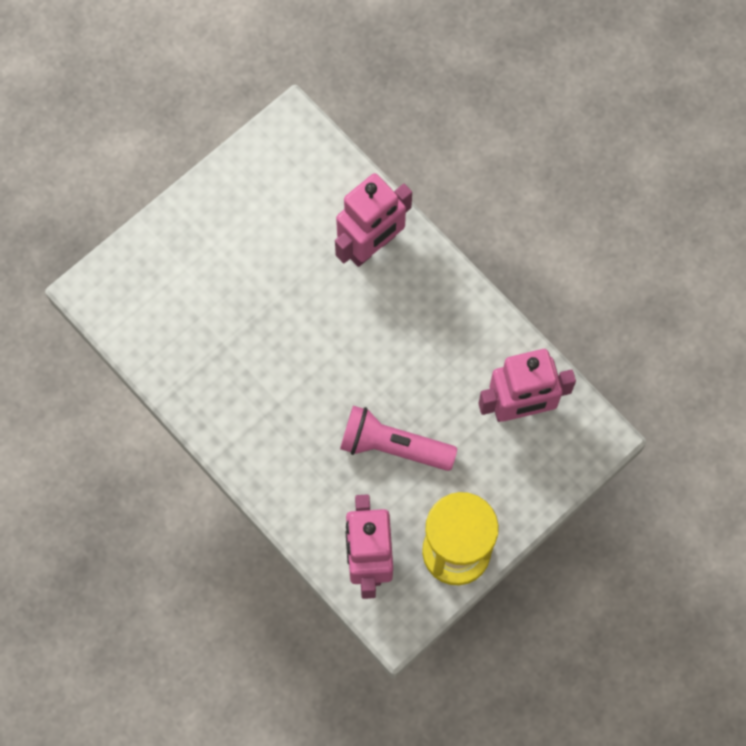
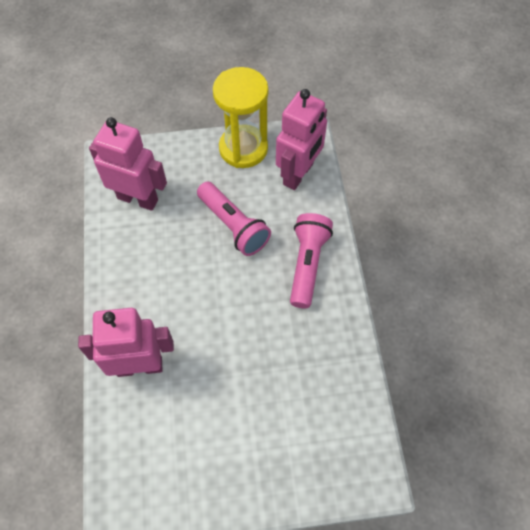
camera: 145 degrees left, 10 degrees down
none -> pink flashlight [290,213,333,308]

